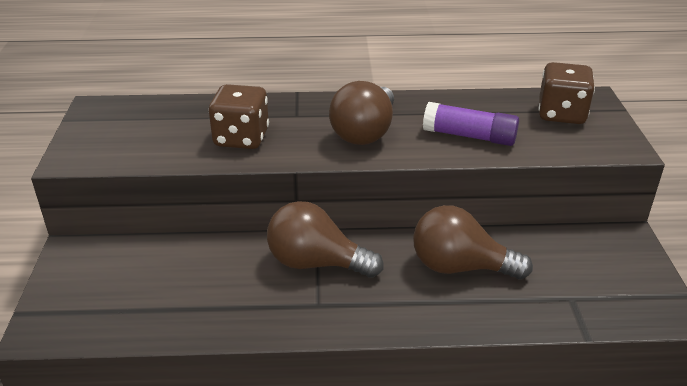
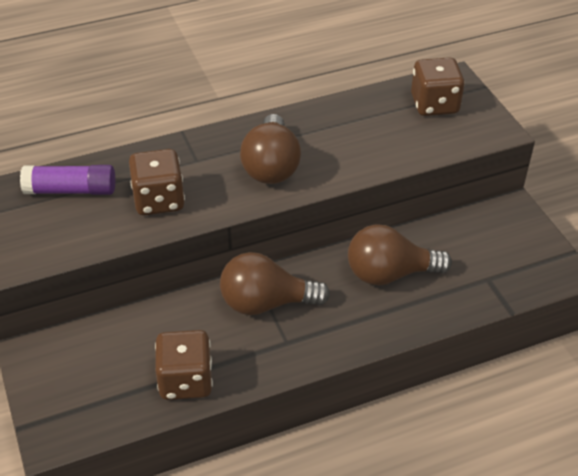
camera: 20 degrees left, 10 degrees up
purple glue stick [423,102,519,146] -> purple glue stick moved to [20,165,115,195]
none -> brown dice [155,330,213,400]

